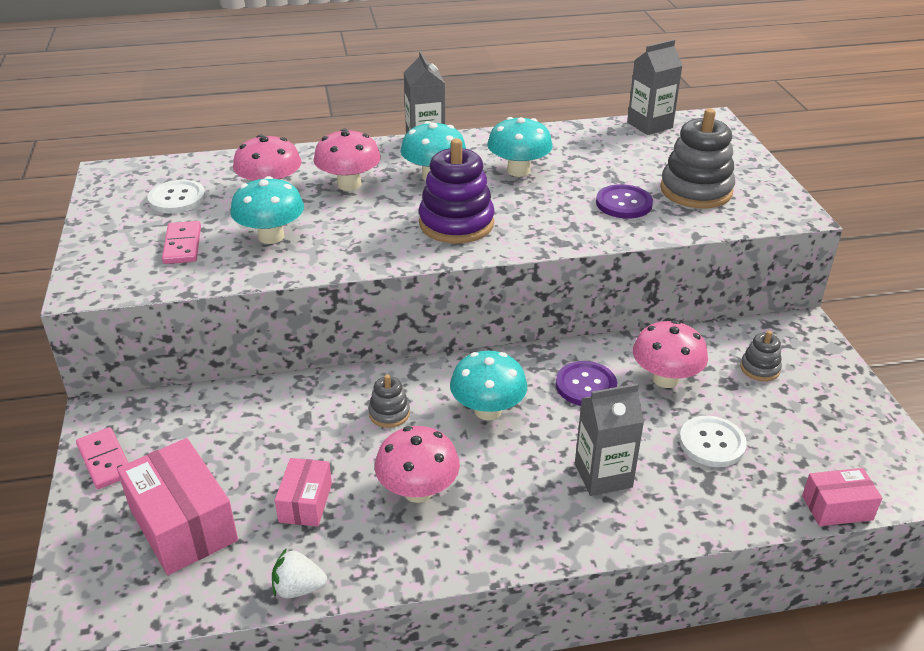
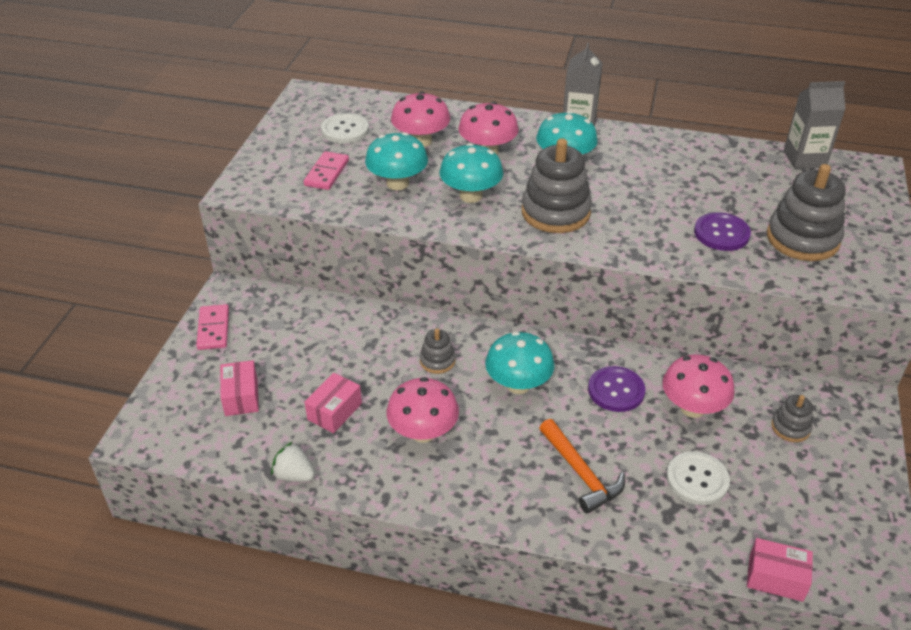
camera: 25 degrees right, 5 degrees up
pink box [117,438,238,575] -> pink box [220,360,259,416], size x0.56
purple stacking toy [419,138,495,244] -> grey stacking toy [522,138,592,233]
turquoise mushroom [487,117,553,177] -> turquoise mushroom moved to [439,143,503,203]
grey carton [575,383,644,496] -> orange hammer [539,419,625,514]

